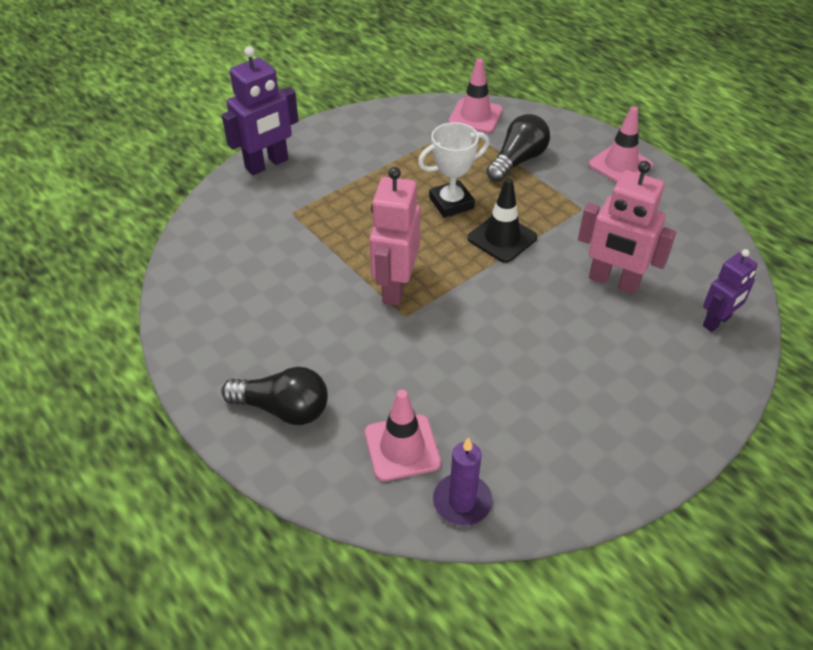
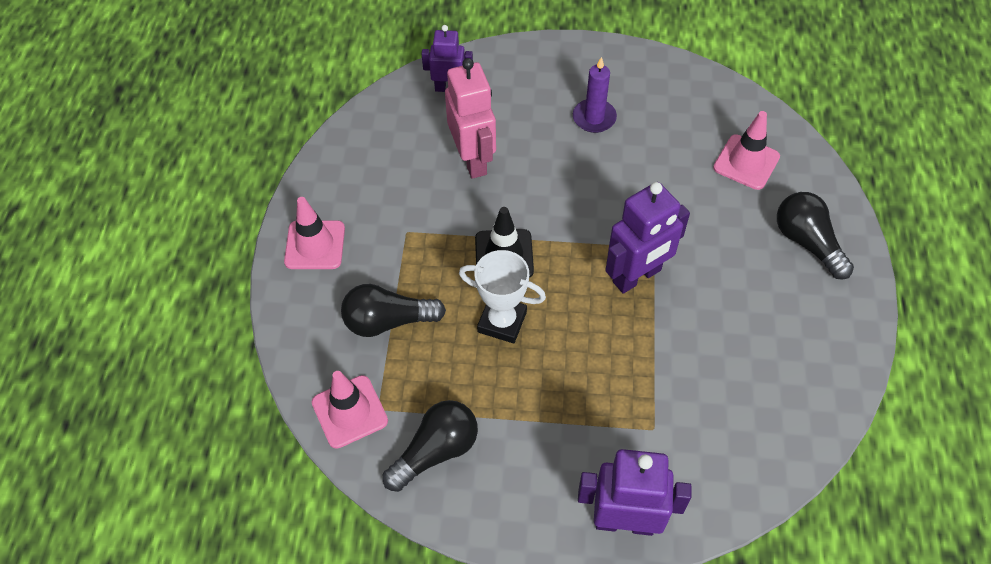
camera: 135 degrees left, 10 degrees up
pink robot [369,167,420,306] -> purple robot [605,182,690,294]
purple candle [433,437,492,526] -> purple candle moved to [573,57,617,133]
none -> black light bulb [383,400,478,492]

